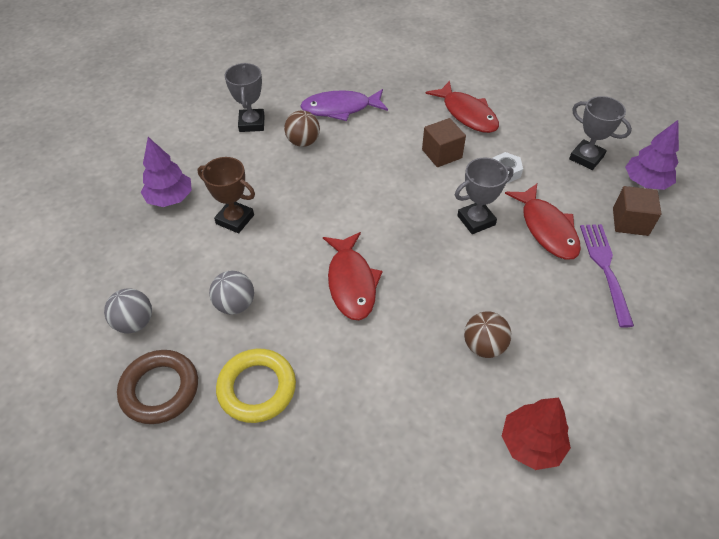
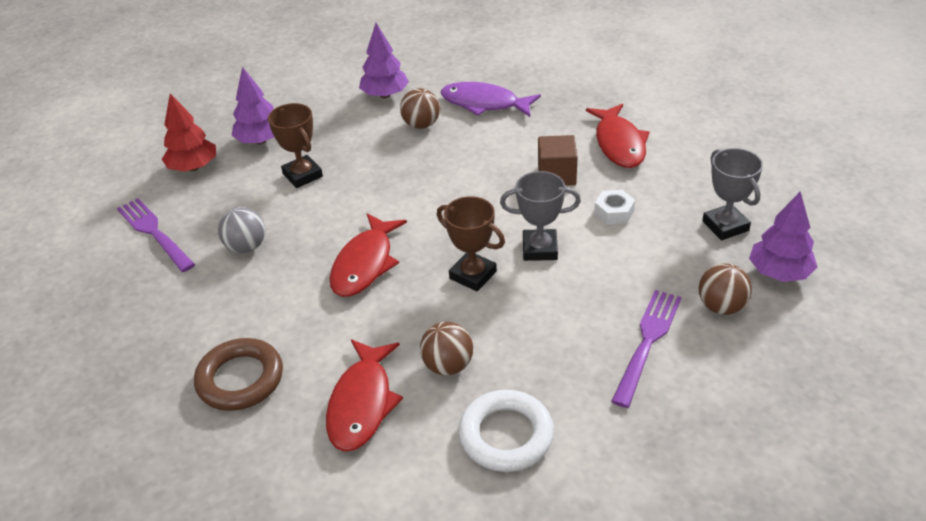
camera: 30 degrees right, 10 degrees down
grey ball [104,289,152,333] -> purple fork [117,198,195,272]
brown ring [117,350,198,424] -> brown ring moved to [194,338,283,411]
yellow ring [216,349,296,423] -> none
grey trophy [225,63,265,132] -> purple tree [359,23,409,98]
red tree [502,398,571,470] -> red tree moved to [162,93,216,172]
red fish [505,184,581,260] -> red fish moved to [326,340,403,452]
brown cube [613,186,661,236] -> brown ball [699,263,752,315]
none -> brown trophy [437,196,505,291]
none -> white ring [459,390,554,472]

